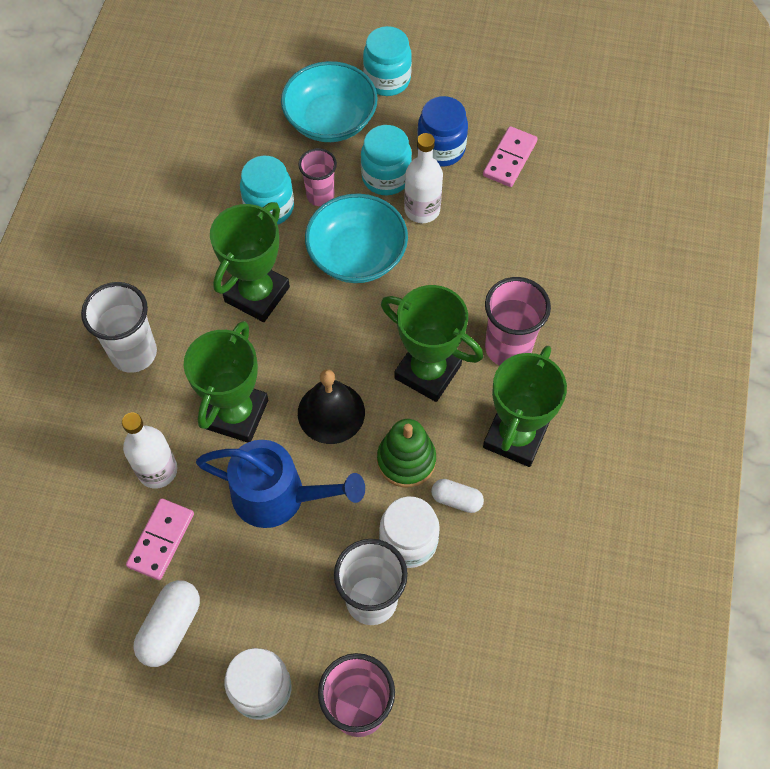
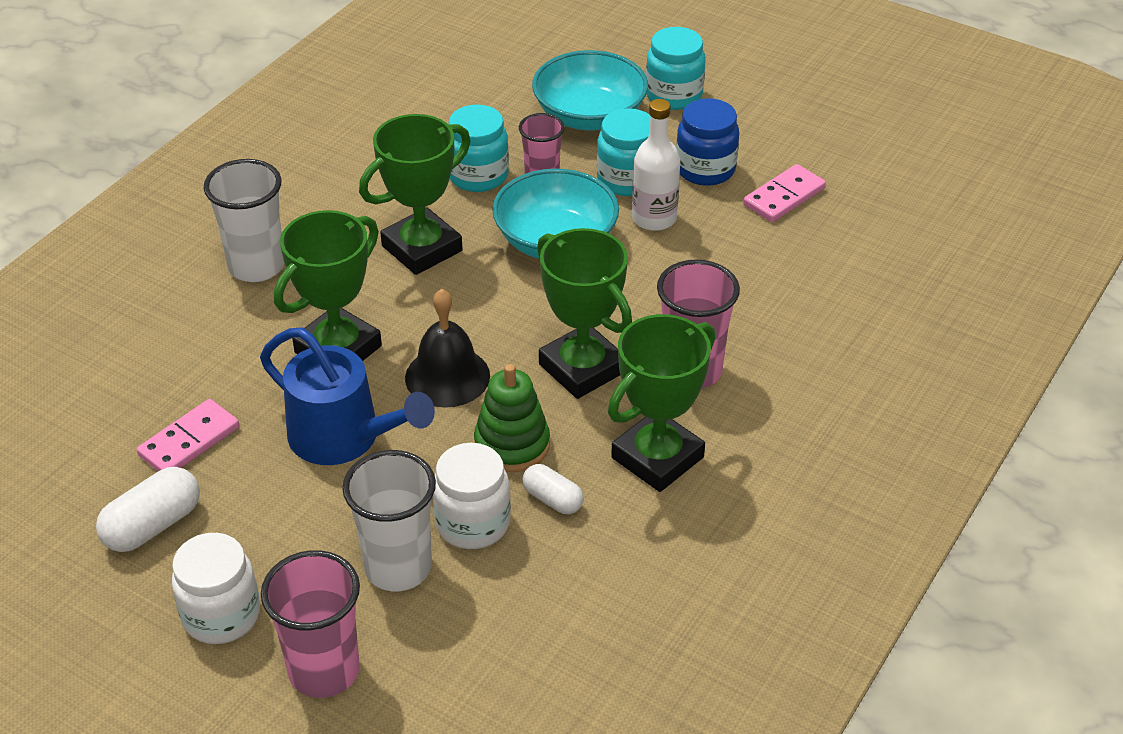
camera: 20 degrees right, 20 degrees down
white bottle [122,413,177,488] -> none

